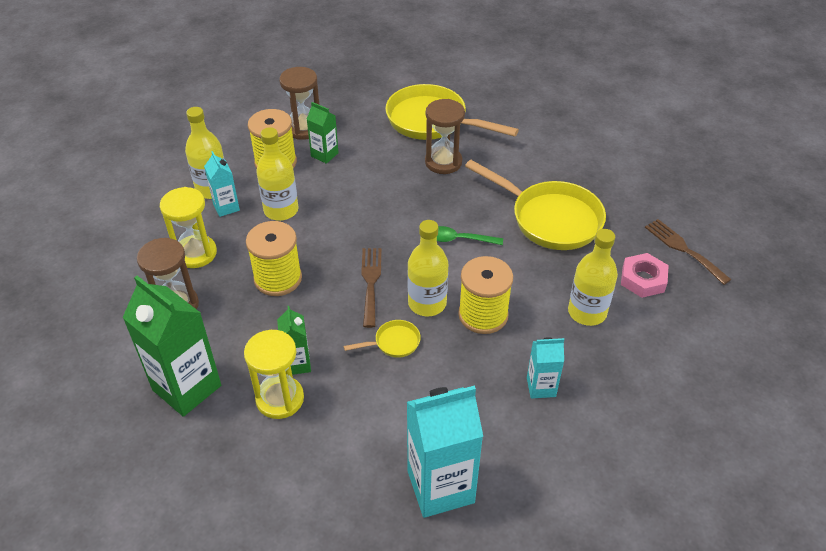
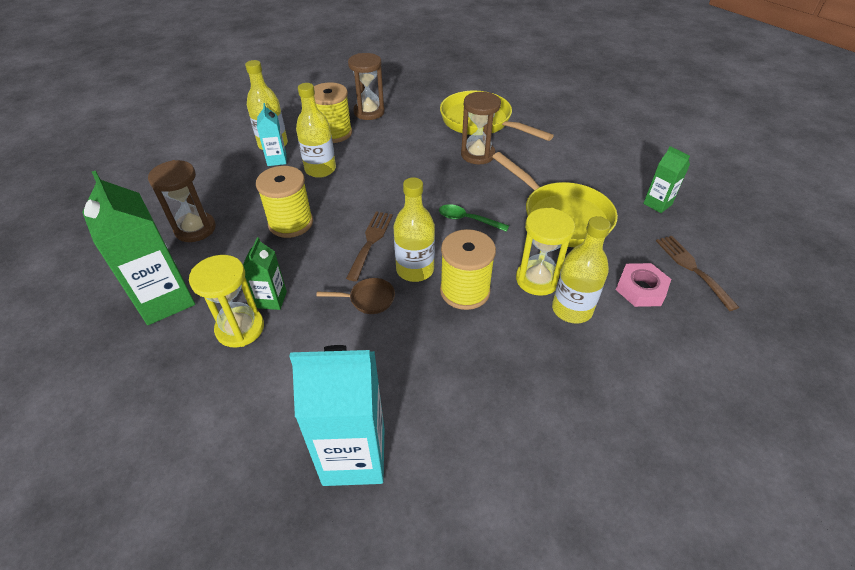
camera: 15 degrees right, 0 degrees up
yellow hourglass [160,187,217,268] -> yellow hourglass moved to [516,208,575,296]
green carton [307,102,339,164] -> green carton moved to [643,146,690,213]
yellow pan [344,320,421,358] -> brown pan [316,278,395,314]
turquoise carton [527,338,564,399] -> none

